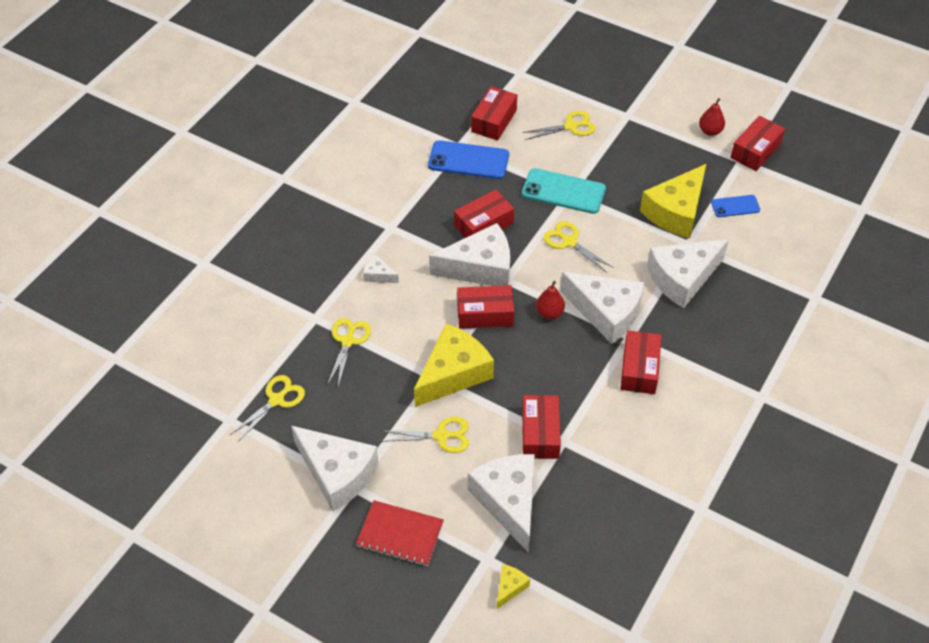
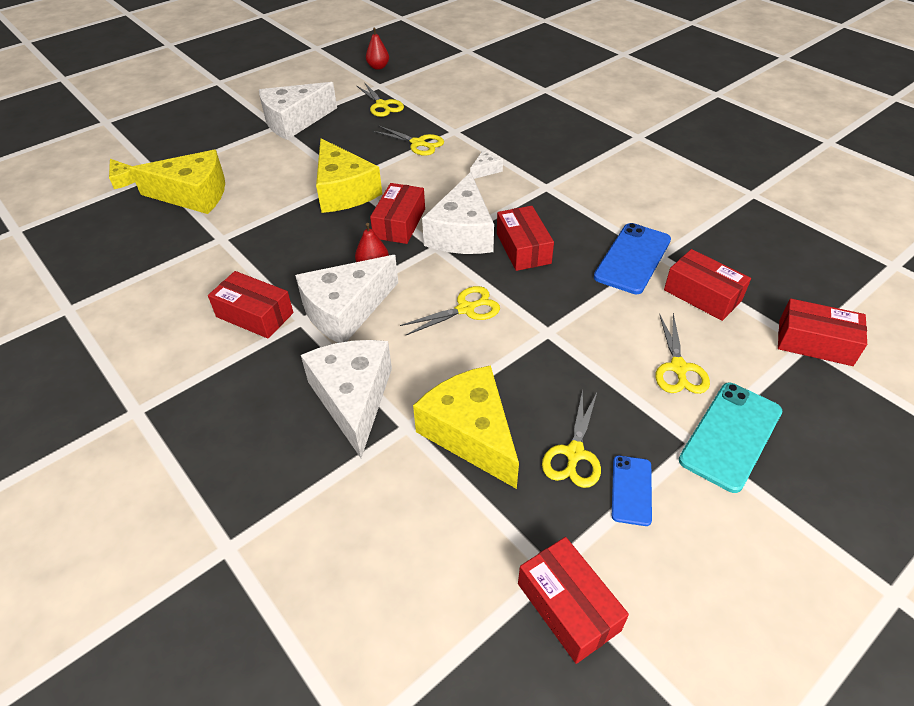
camera: 110 degrees right, 5 degrees down
red notebook [356,500,444,566] -> none
yellow scissors [381,417,469,453] -> yellow scissors moved to [542,390,601,488]
white cheese [468,454,535,552] -> yellow cheese [129,150,225,214]
turquoise phone [522,168,606,214] -> turquoise phone moved to [679,383,782,493]
red box [522,395,561,459] -> red box moved to [778,298,867,366]
red pear [699,98,725,136] -> red pear moved to [366,27,389,70]
blue phone [711,195,760,217] -> blue phone moved to [612,456,652,526]

